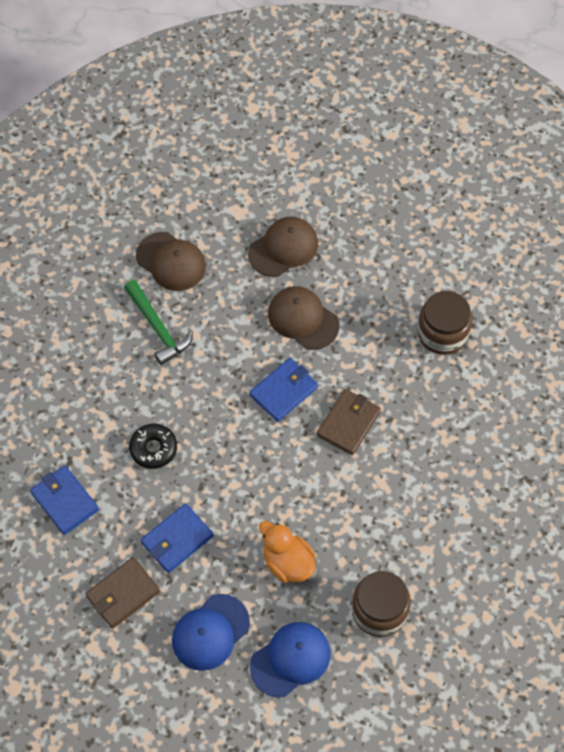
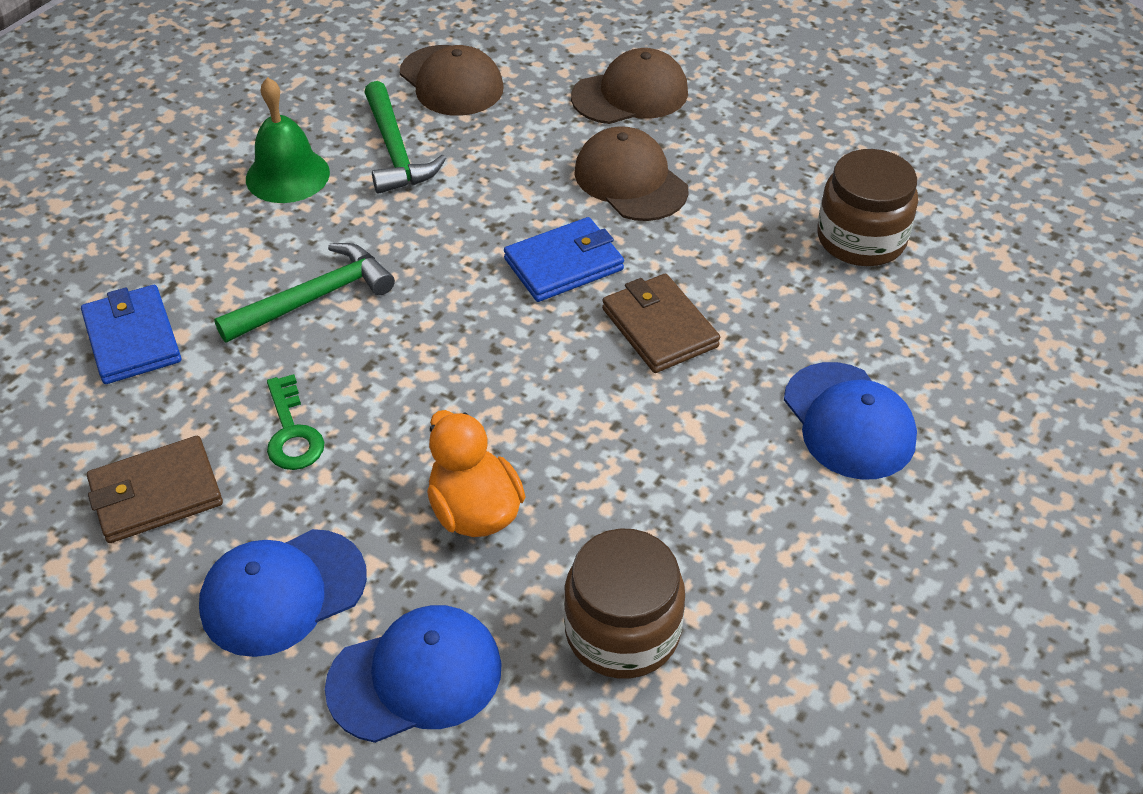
camera: 15 degrees right, 15 degrees down
black donut [129,424,177,469] -> green hammer [214,243,395,343]
blue wallet [141,503,213,573] -> green key [267,374,324,470]
brown wallet [317,389,381,455] -> brown wallet turned 75 degrees counterclockwise [602,274,720,373]
none -> green bell [246,77,330,203]
none -> blue cap [784,362,917,479]

